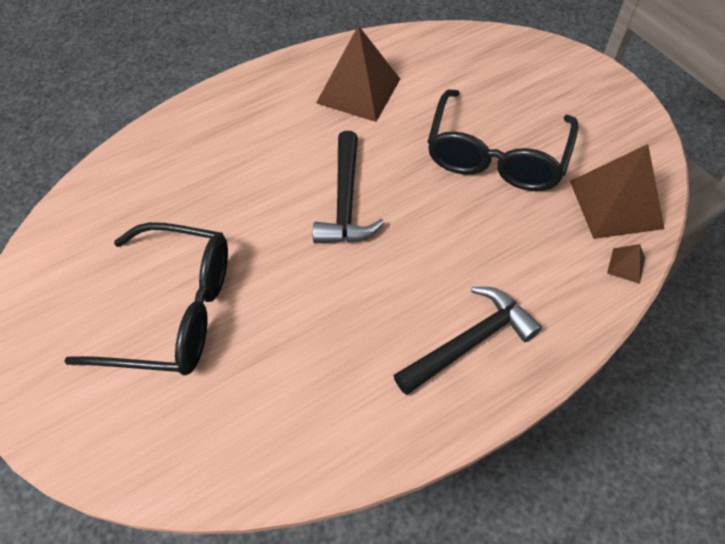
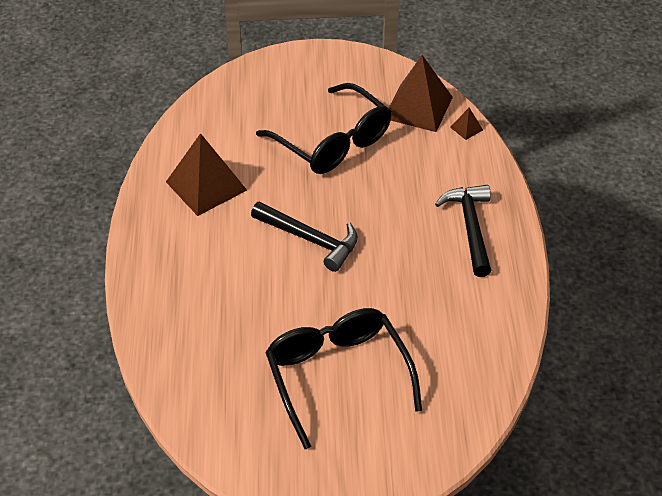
camera: 60 degrees left, 10 degrees down
black glasses [65,222,228,375] -> black glasses turned 60 degrees counterclockwise [265,308,422,449]

